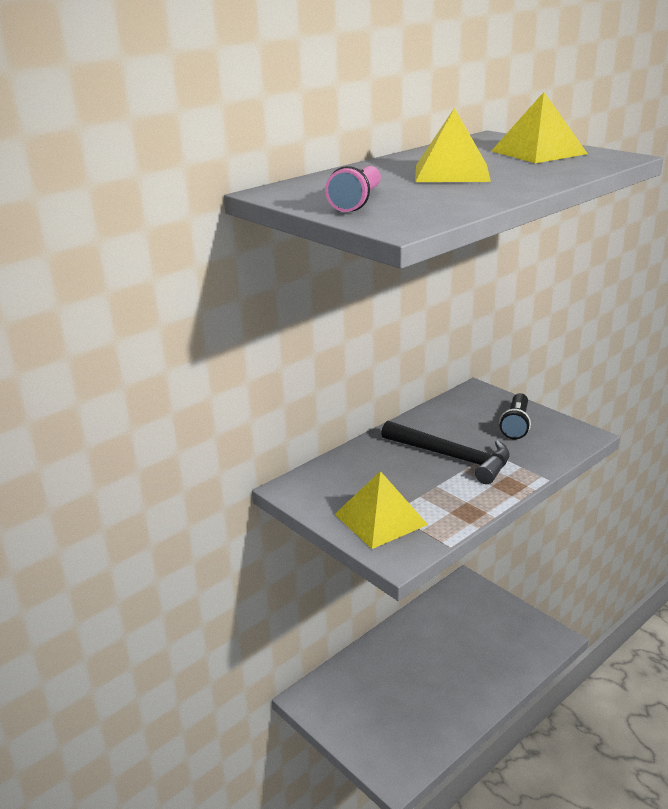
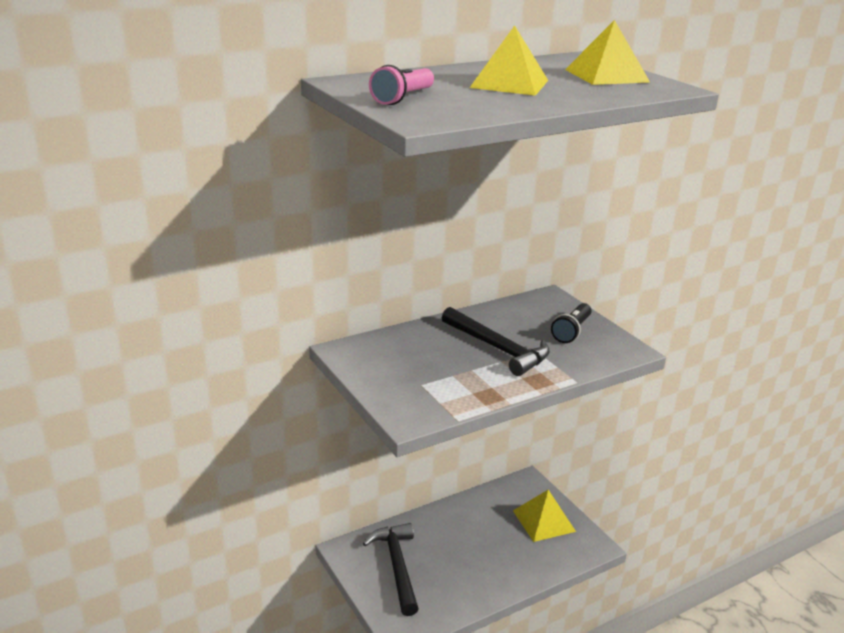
camera: 10 degrees right, 0 degrees up
yellow pyramid [334,471,428,549] -> yellow pyramid moved to [513,490,576,542]
none -> black hammer [363,523,419,616]

